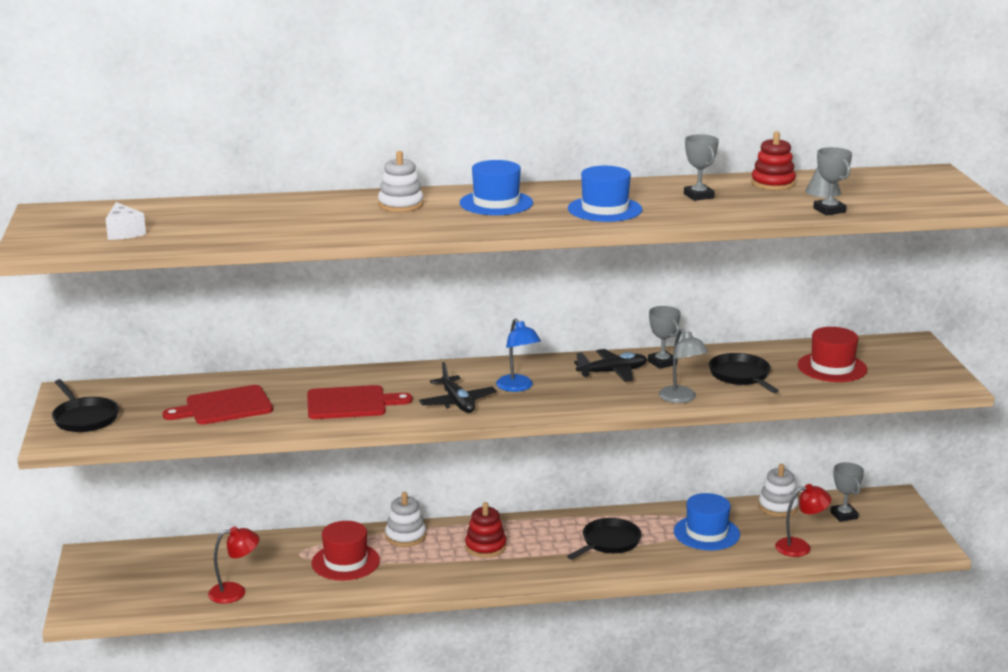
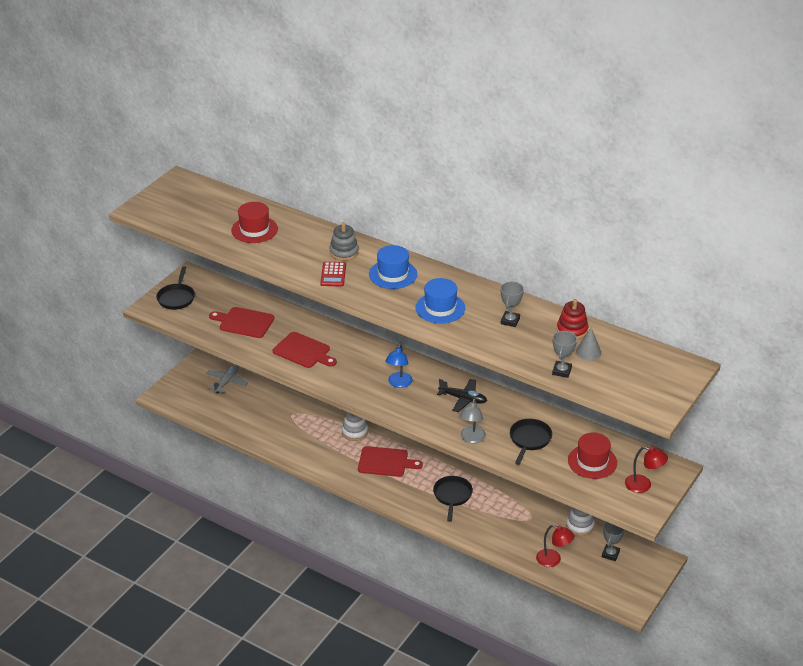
camera: 40 degrees right, 15 degrees up
white cheese [106,202,146,240] -> none
red lamp [208,526,259,604] -> red lamp moved to [625,446,668,493]
red hat [312,521,380,581] -> red hat moved to [231,202,278,243]
white stacking toy [378,151,424,212] -> grey stacking toy [329,222,359,261]
black plane [419,362,497,413] -> none
red stacking toy [465,502,506,558] -> red cutting board [358,446,423,477]
black pan [567,518,642,560] -> black pan turned 75 degrees counterclockwise [433,476,473,522]
grey trophy [648,306,680,369] -> none
blue hat [674,493,740,550] -> none
none -> grey plane [206,364,248,393]
none -> red calculator [320,262,346,286]

